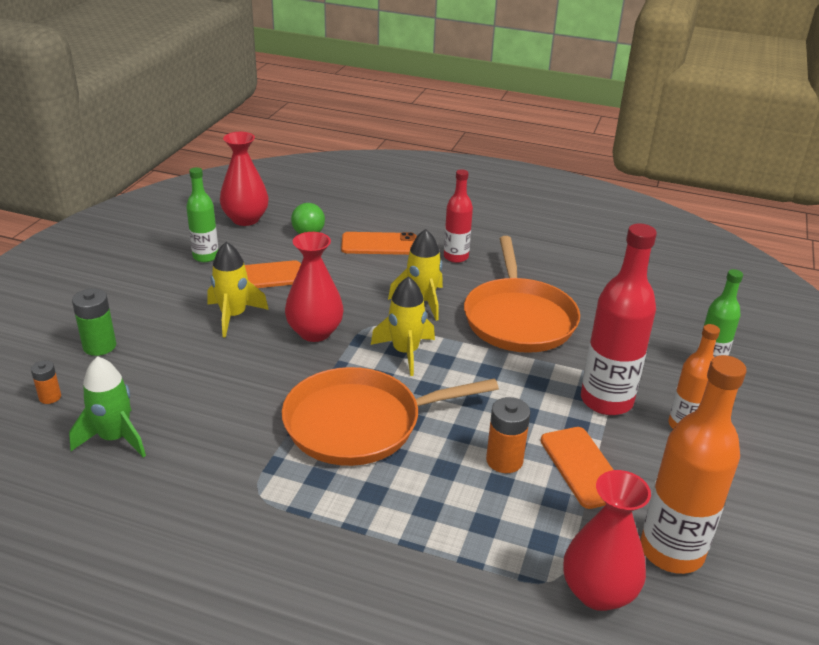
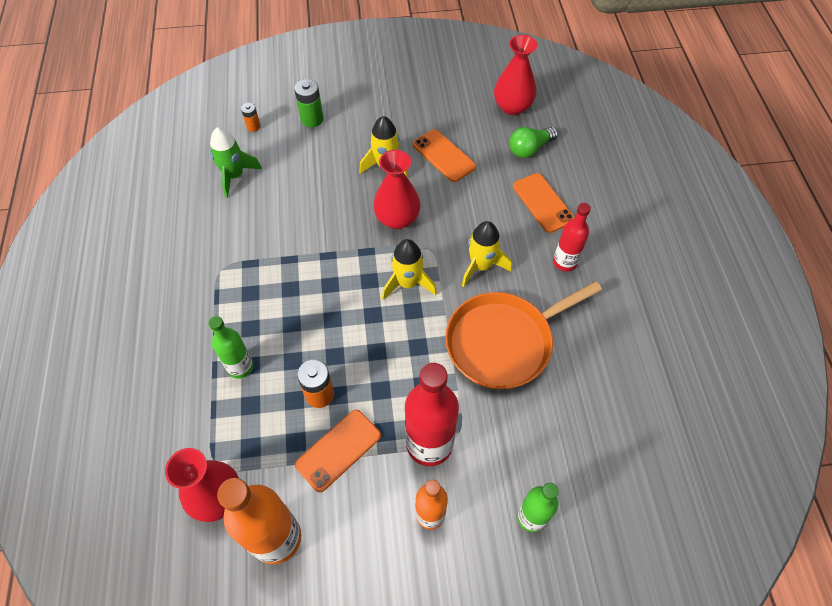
camera: 65 degrees right, 25 degrees up
green bottle [186,167,218,262] -> green bottle moved to [209,316,253,379]
orange pan [282,367,499,466] -> none

